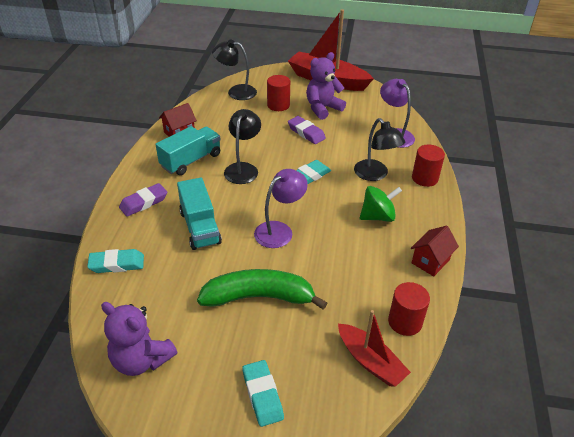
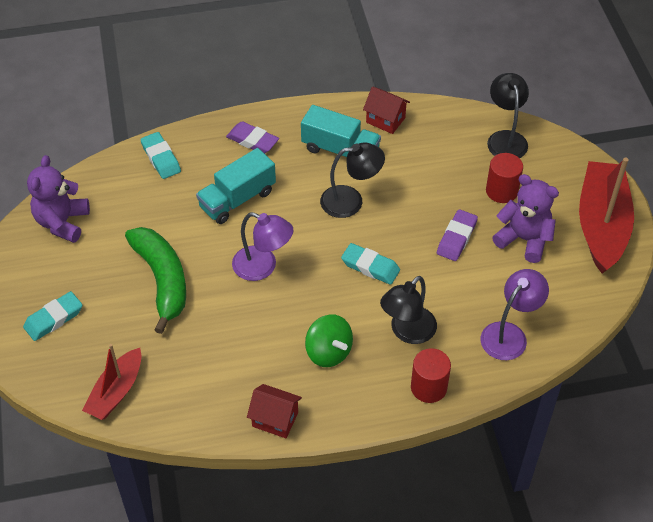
camera: 70 degrees right, 10 degrees up
red cylinder [388,282,430,336] -> none

